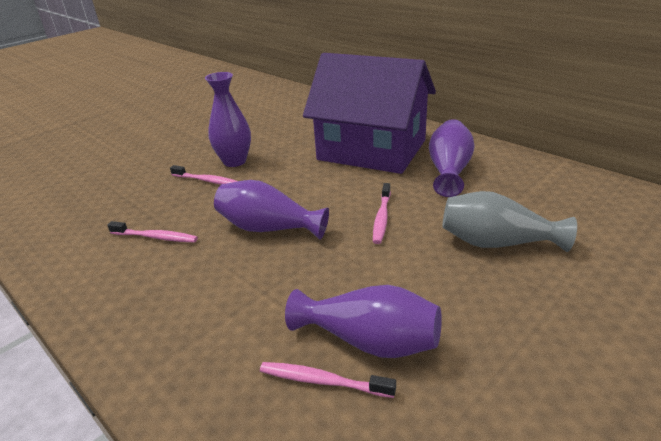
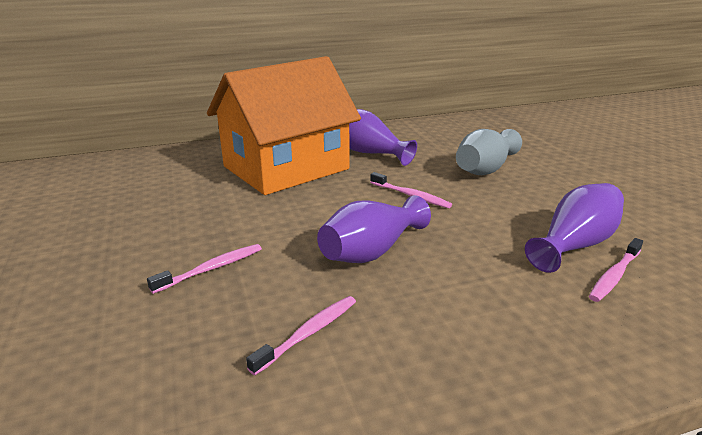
camera: 65 degrees left, 5 degrees down
purple vase [205,72,251,167] -> none
purple house [303,53,436,174] -> orange house [207,56,361,195]

